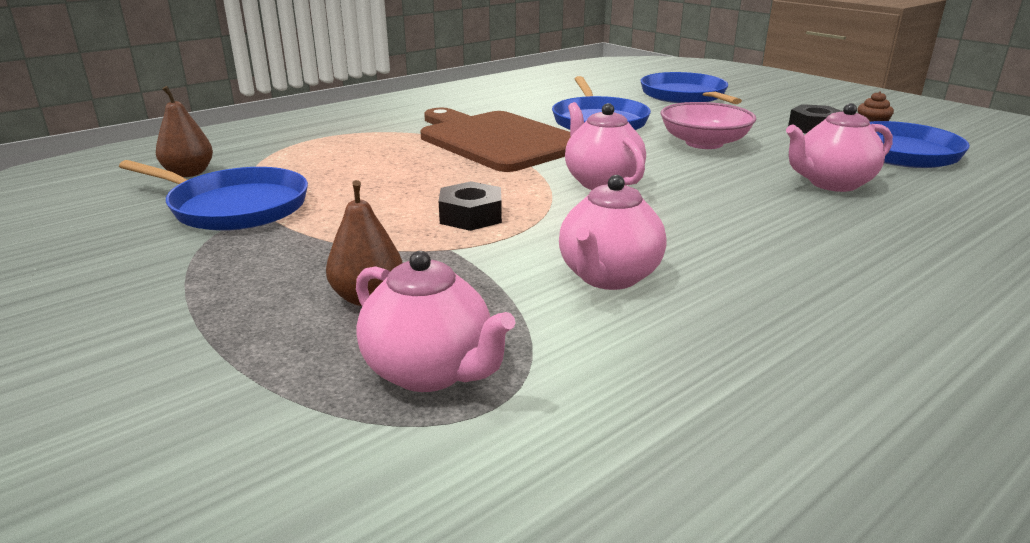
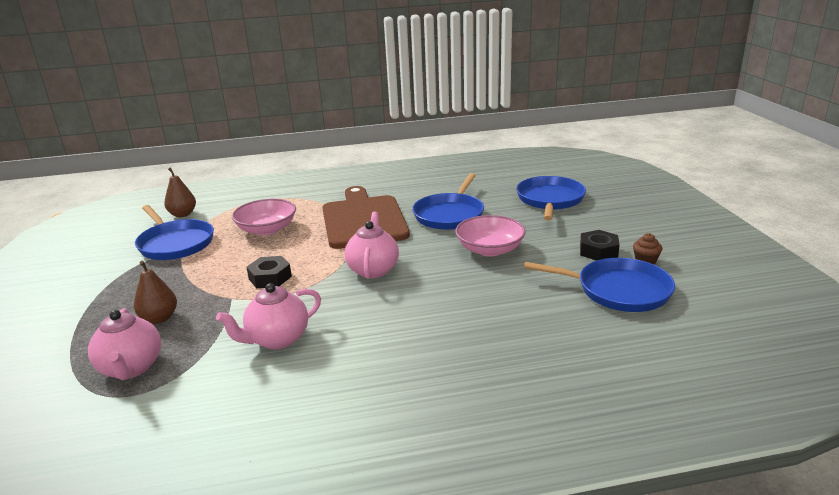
camera: 30 degrees right, 0 degrees up
pink teapot [786,103,893,192] -> none
none -> pink bowl [232,199,296,235]

